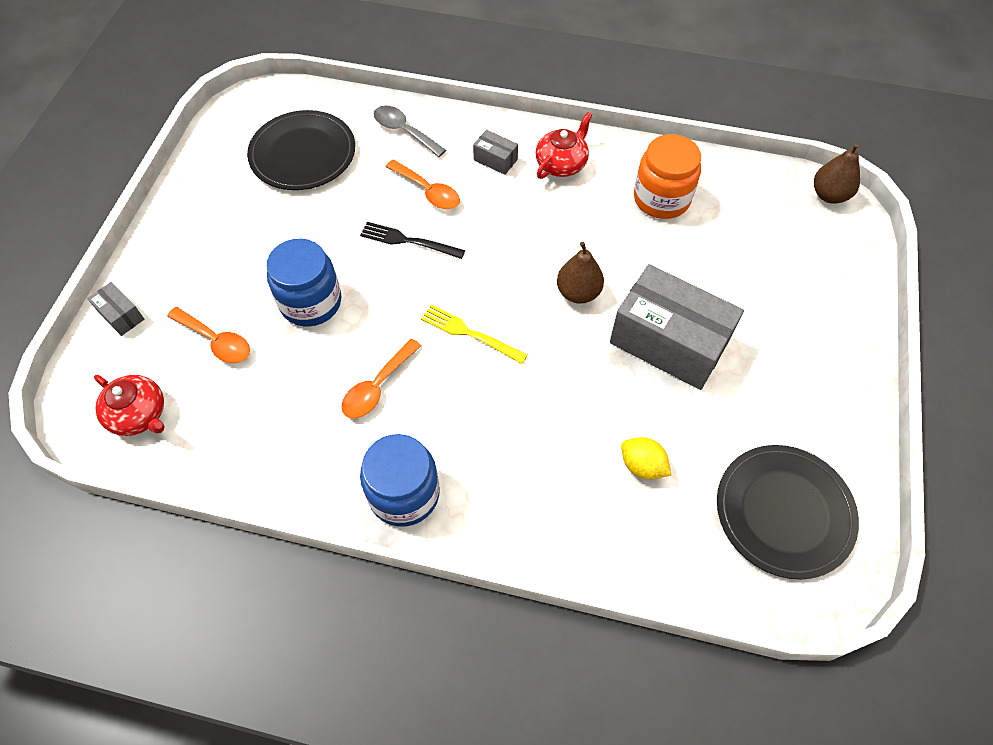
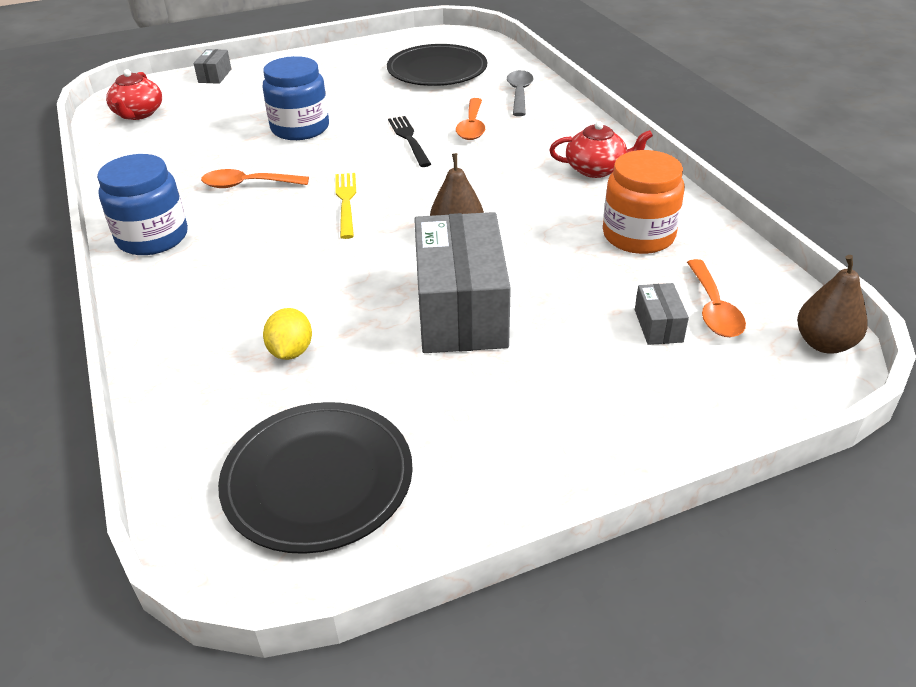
camera: 55 degrees right, 20 degrees down
orange spoon [167,307,250,363] -> orange spoon moved to [687,259,746,337]
grey box [473,130,518,175] -> grey box moved to [635,283,689,345]

